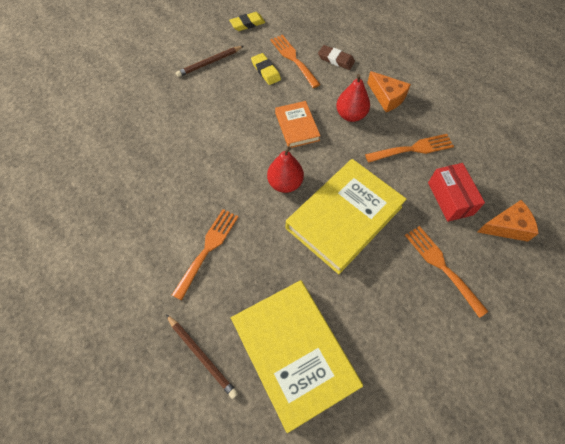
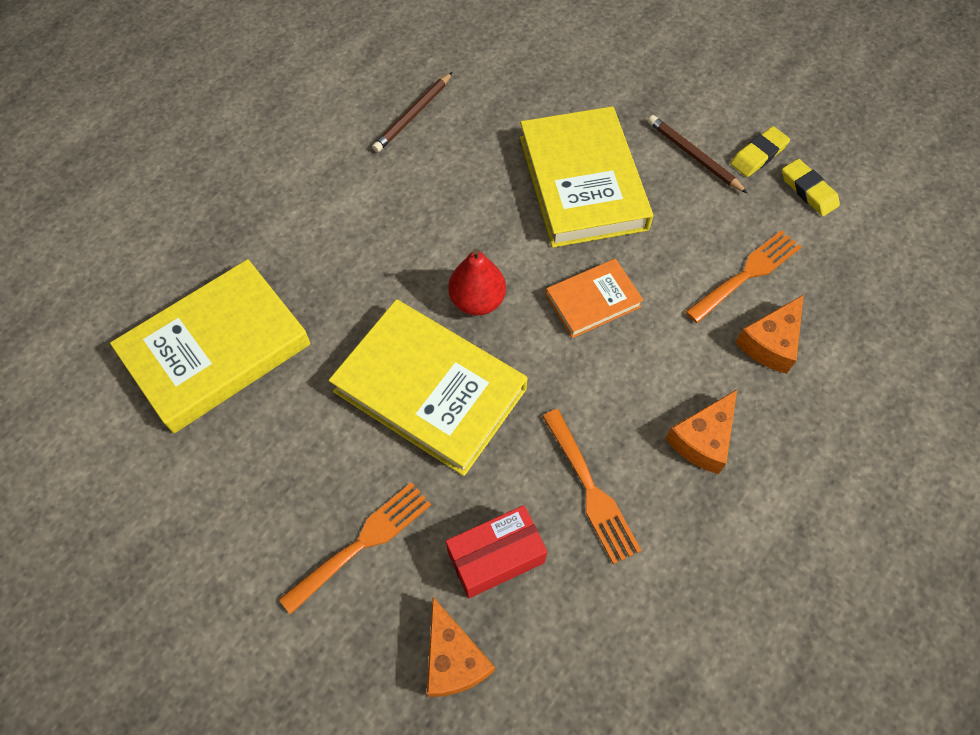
camera: 80 degrees right, 0 degrees up
brown pencil [166,314,238,399] -> brown pencil moved to [372,72,453,152]
orange fork [172,209,238,300] -> none
yellow eraser [251,53,281,85] -> yellow eraser moved to [730,126,790,177]
brown eraser [318,45,355,70] -> orange cheese [735,295,804,374]
red pear [336,74,370,122] -> none
none -> yellow book [520,106,653,248]

